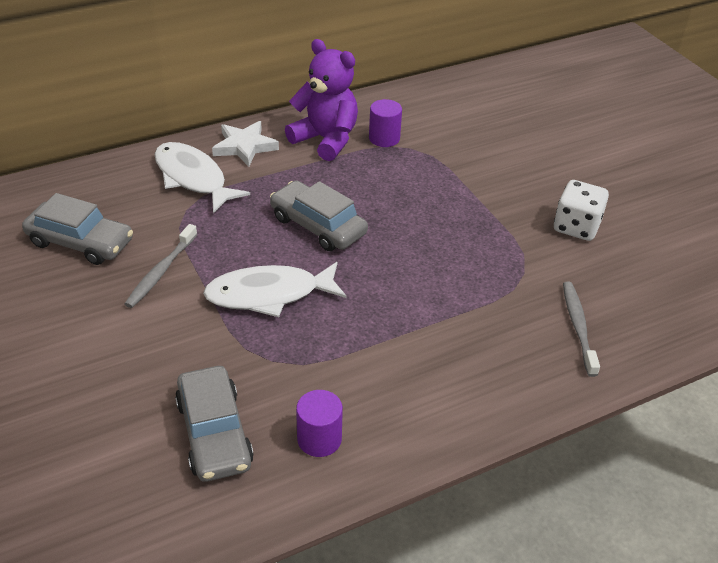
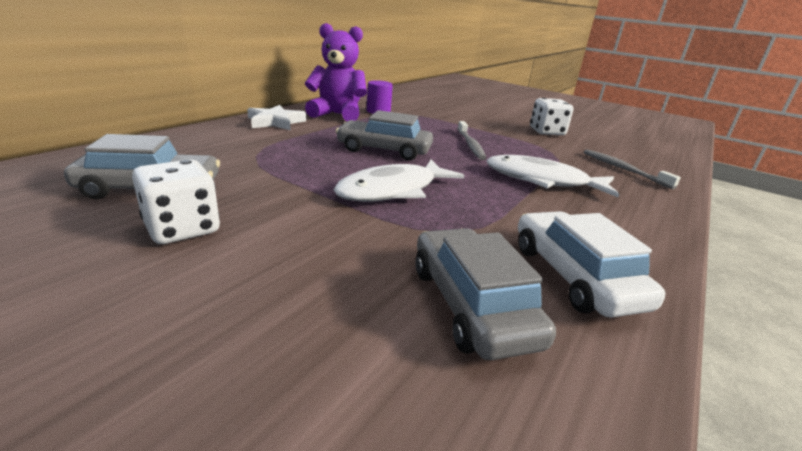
camera: 30 degrees left, 15 degrees down
grey toothbrush [125,224,198,308] -> grey toothbrush moved to [458,121,486,160]
white fish [154,142,250,213] -> white fish moved to [486,155,619,197]
grey car [175,366,254,482] -> grey car turned 150 degrees counterclockwise [415,228,556,360]
purple cylinder [296,390,343,457] -> white car [518,211,665,318]
none -> white dice [132,160,220,244]

